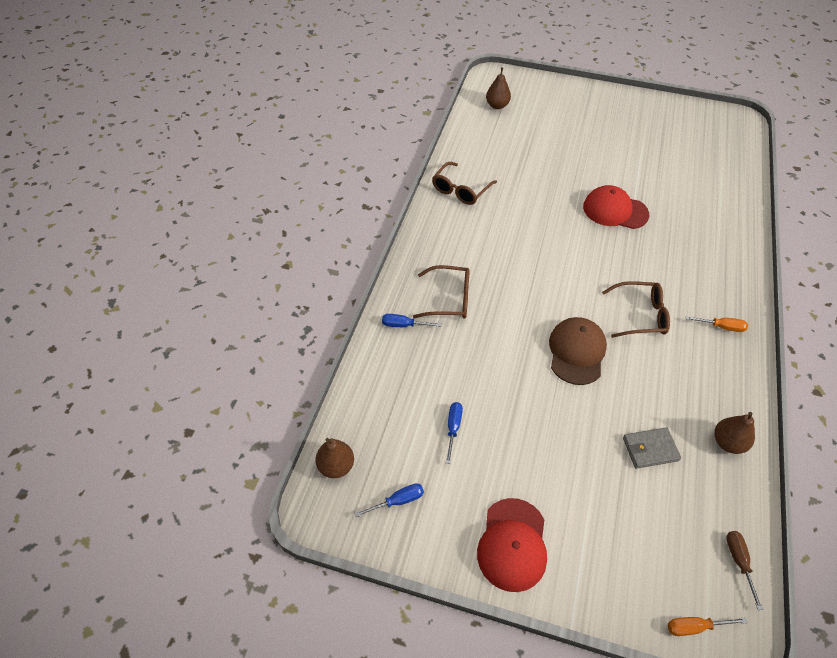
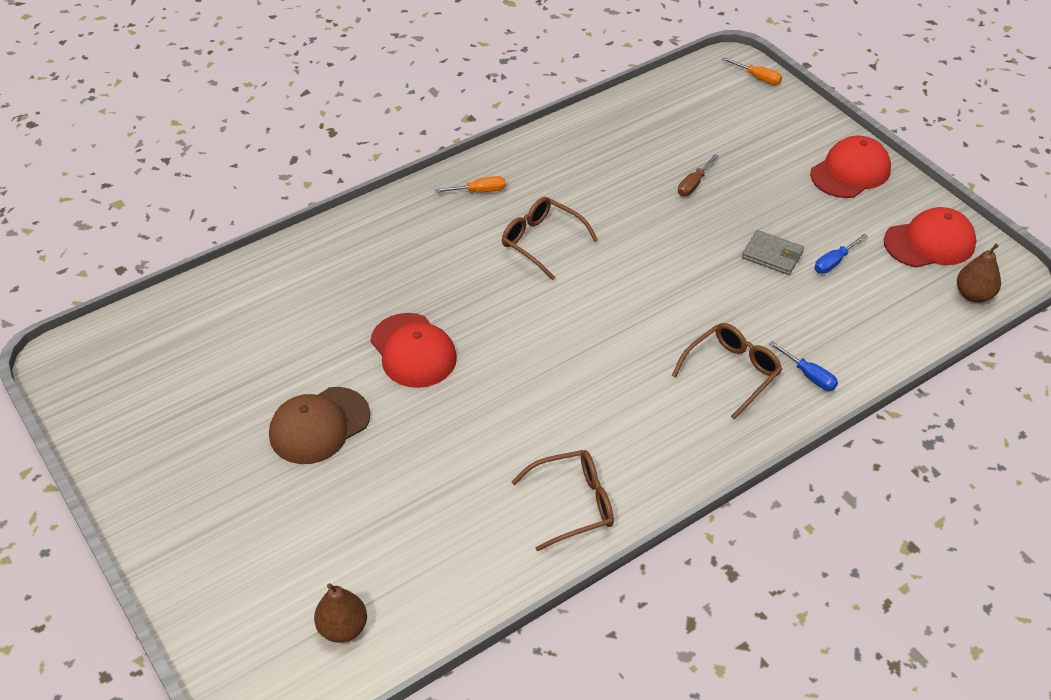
camera: 140 degrees left, 5 degrees down
blue screwdriver [355,483,424,517] -> red cap [884,207,977,268]
brown glasses [413,265,470,318] -> brown glasses turned 90 degrees clockwise [672,323,782,420]
brown cap [549,317,607,385] -> brown cap moved to [269,387,370,464]
grey wallet [623,427,681,469] -> grey wallet moved to [742,230,804,275]
orange screwdriver [686,316,748,332] -> orange screwdriver turned 120 degrees clockwise [435,176,506,193]
brown pear [714,412,755,454] -> none
brown screwdriver [726,531,763,610] -> brown screwdriver moved to [678,154,719,196]

